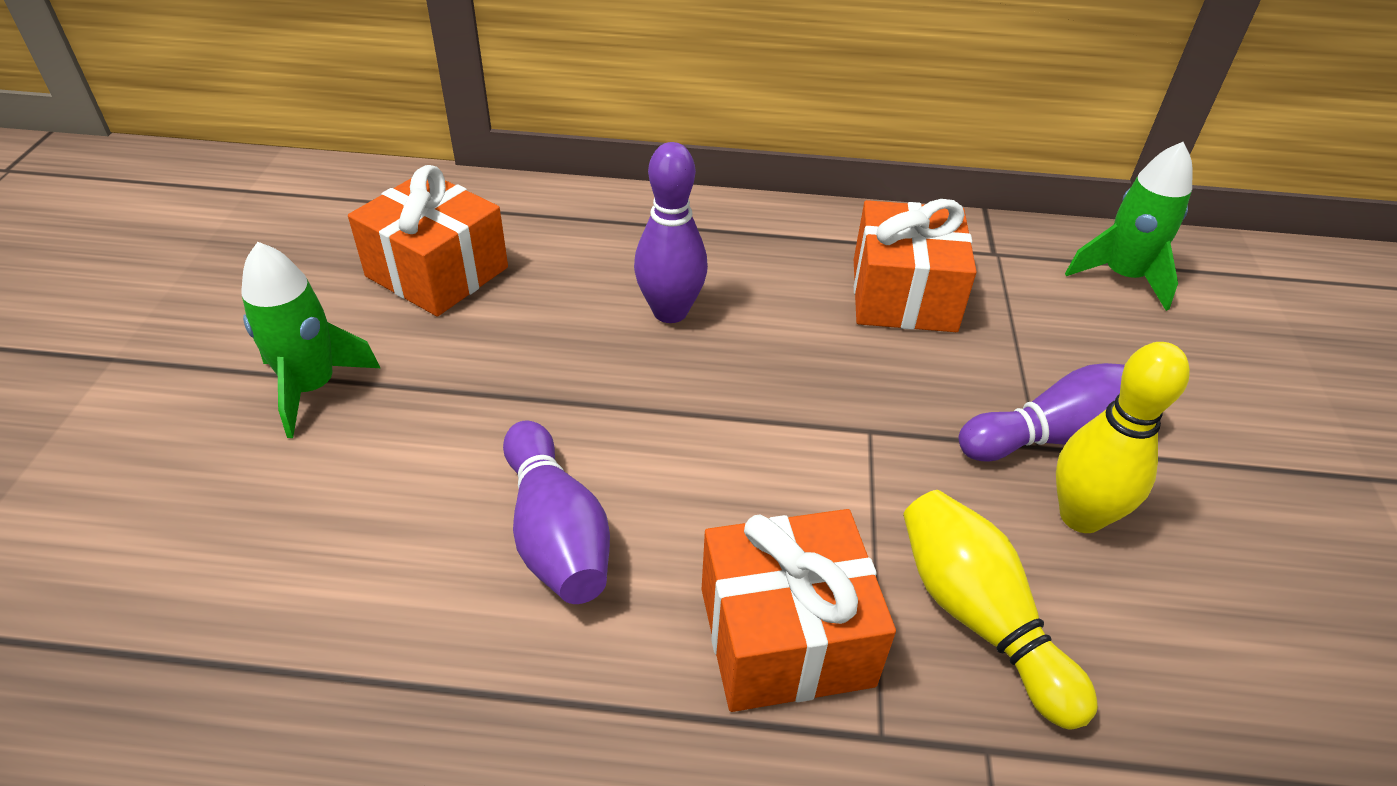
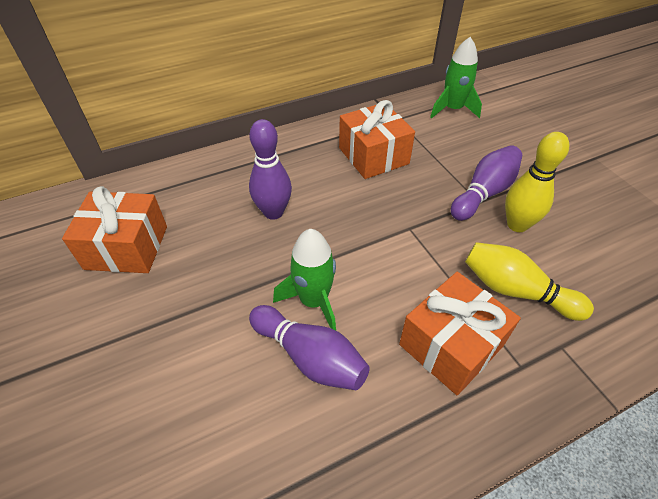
camera: 30 degrees left, 5 degrees up
green rocket [241,242,380,438] -> green rocket moved to [273,229,336,330]

